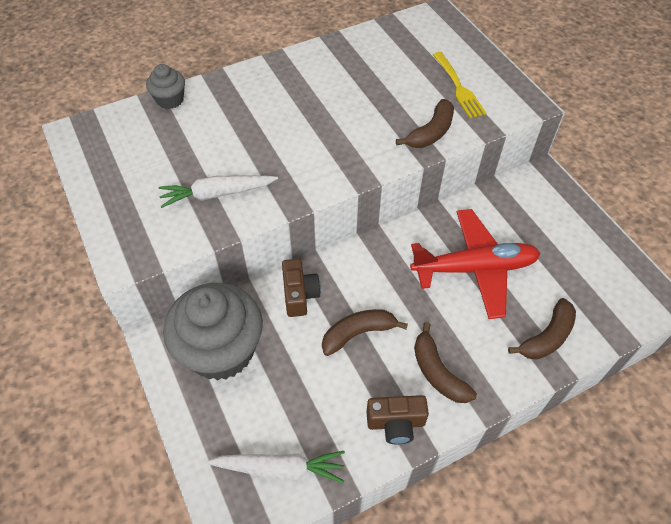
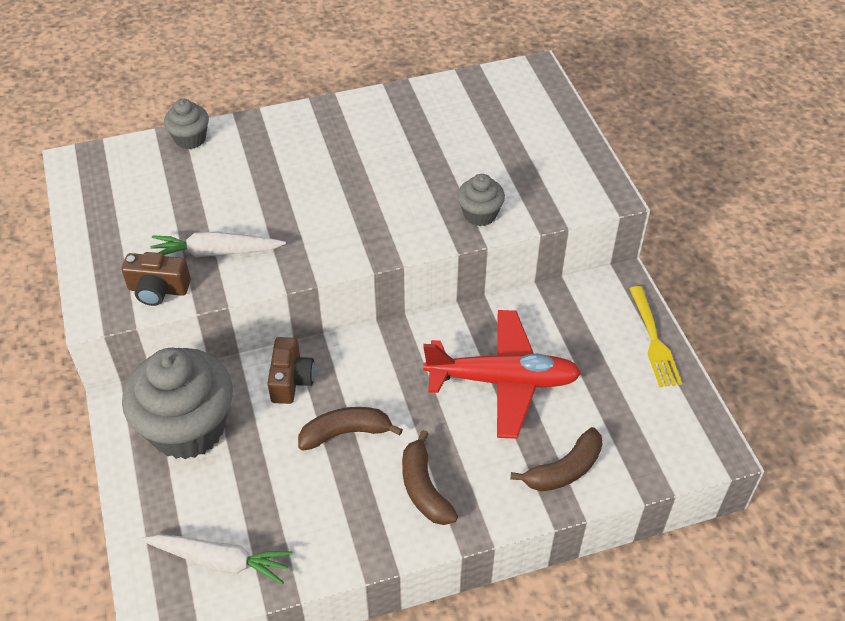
camera: 10 degrees right, 5 degrees down
brown camera [366,395,429,444] -> brown camera moved to [122,252,191,306]
brown banana [396,99,454,148] -> grey cupcake [457,174,505,226]
yellow fork [433,52,487,118] -> yellow fork moved to [629,286,682,387]

